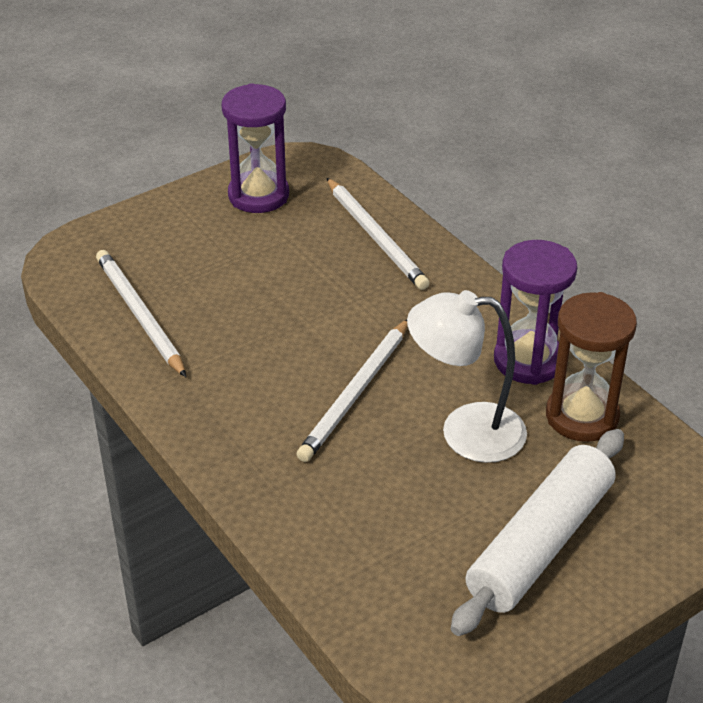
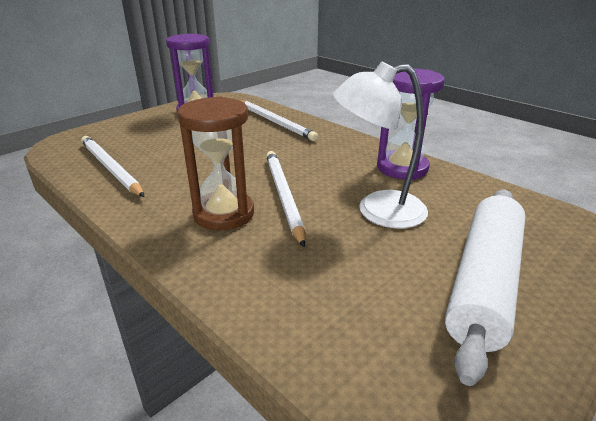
camera: 10 degrees left, 10 degrees down
white pencil [296,319,408,462] -> white pencil turned 150 degrees clockwise [266,151,305,247]
brown hourglass [546,292,637,442] -> brown hourglass moved to [177,96,254,230]

